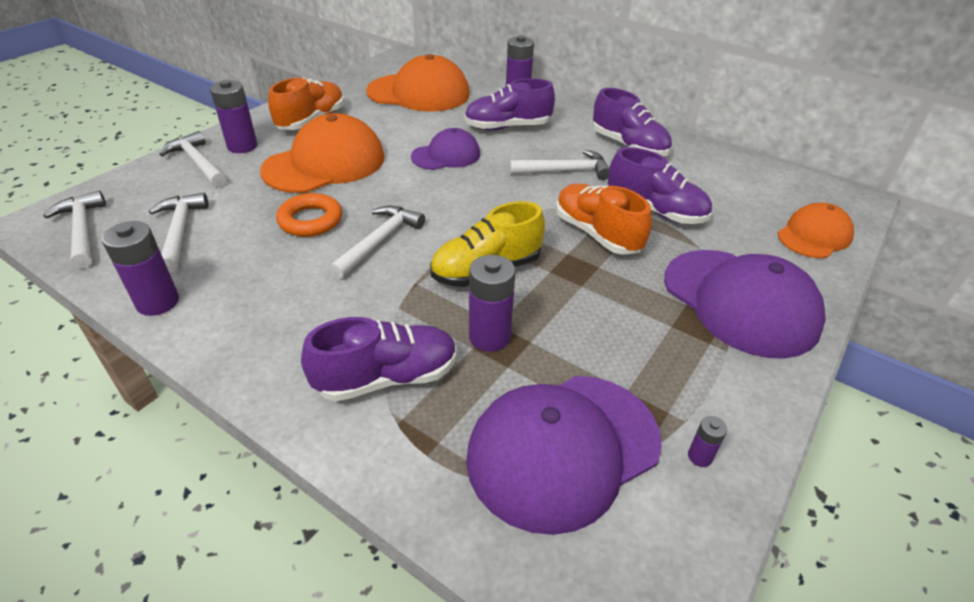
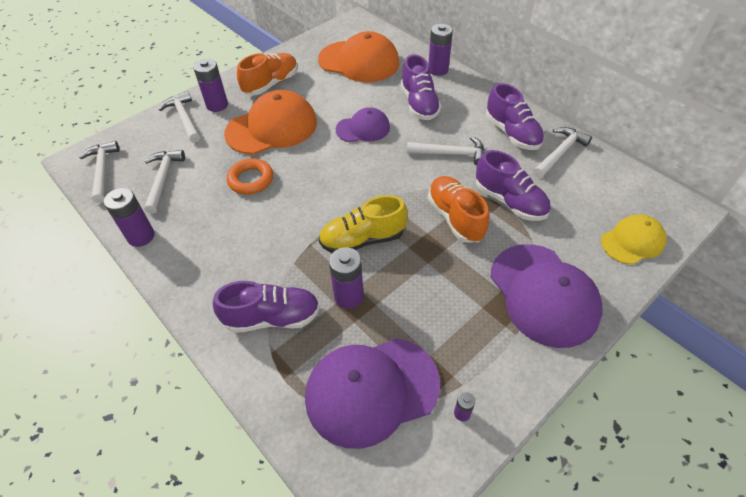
camera: 15 degrees right, 10 degrees up
white hammer [329,206,425,279] -> white hammer moved to [533,127,592,178]
purple shoe [464,78,555,130] -> purple shoe turned 105 degrees counterclockwise [401,54,441,120]
orange cap [777,203,854,258] -> yellow cap [601,214,667,264]

